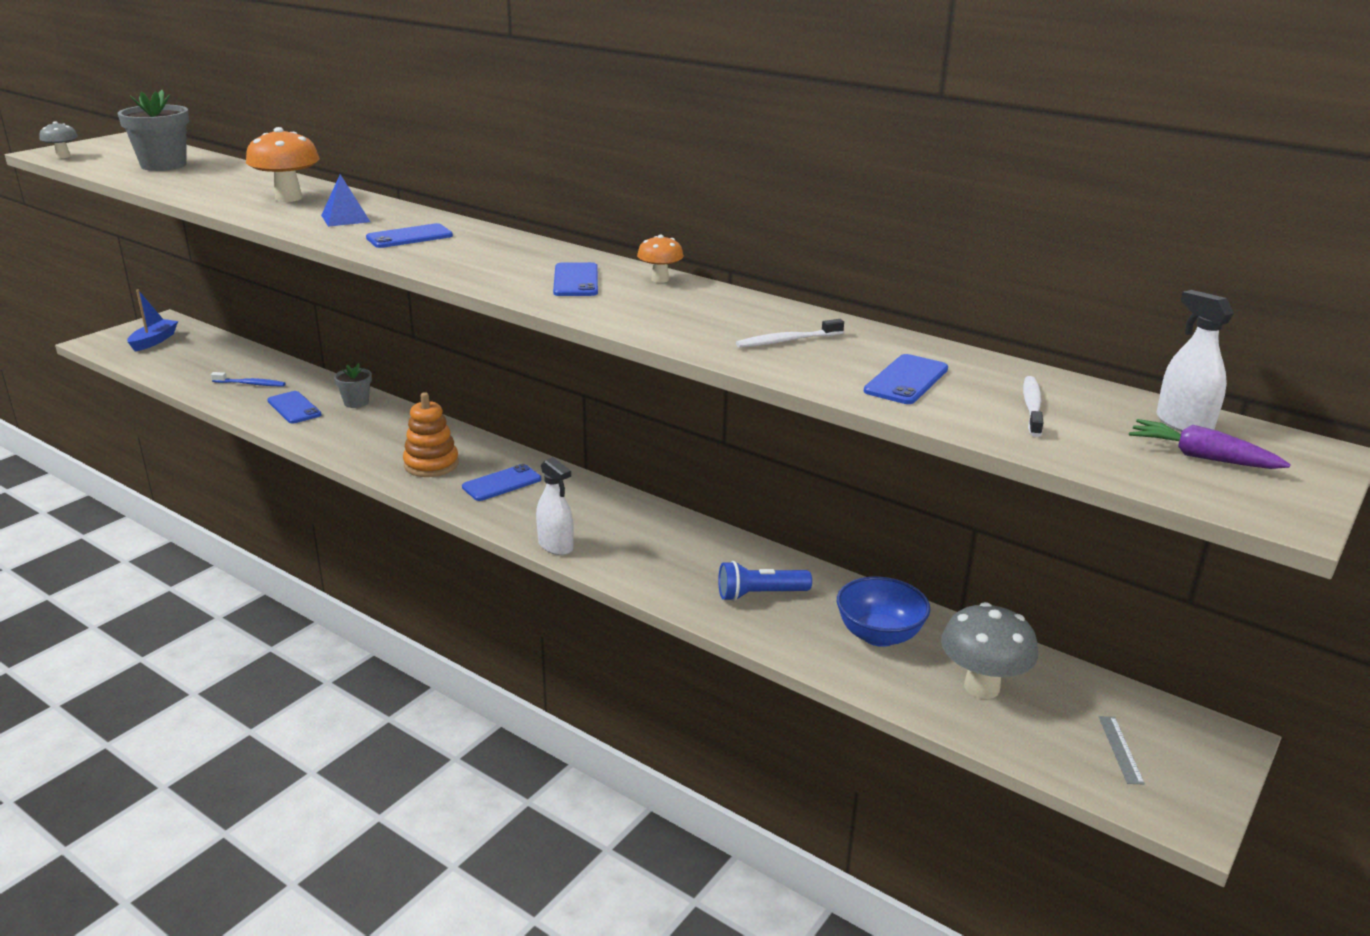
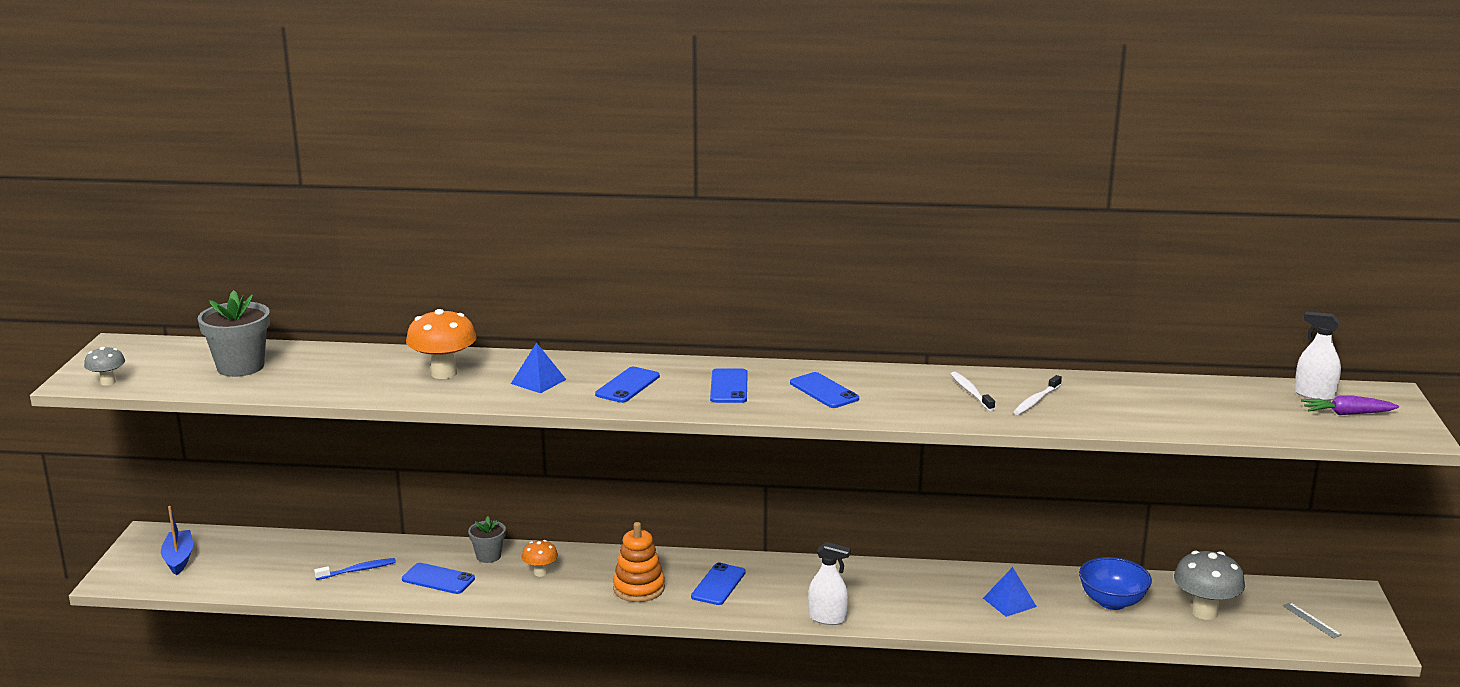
camera: 30 degrees left, 5 degrees down
orange mushroom [637,235,684,283] -> orange mushroom moved to [522,540,558,577]
blue flashlight [718,561,812,601] -> blue pyramid [983,567,1037,617]
blue phone [864,354,948,404] -> blue phone moved to [710,368,748,403]
white toothbrush [1023,376,1043,437] -> white toothbrush moved to [951,372,995,411]

